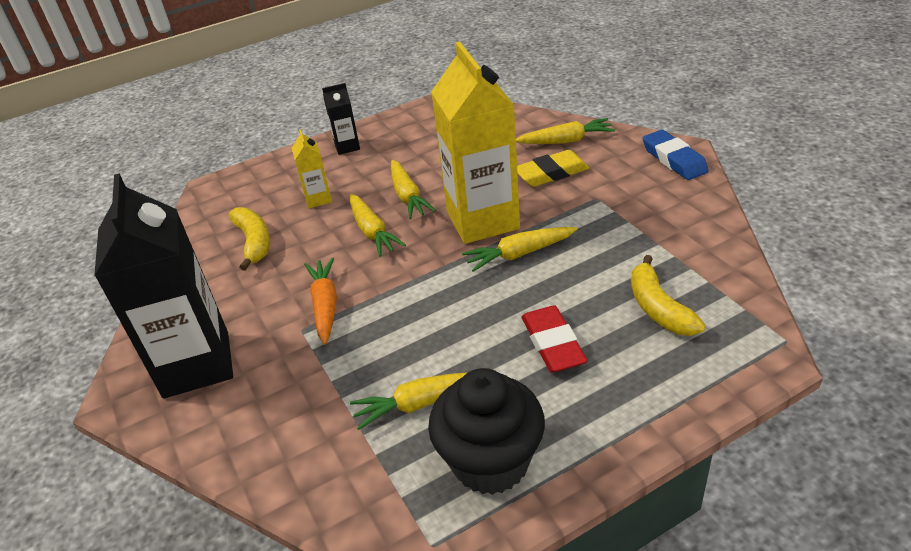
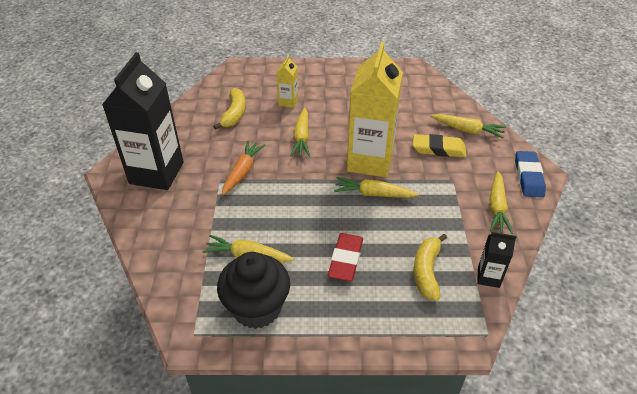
camera: 25 degrees right, 5 degrees up
black carton [322,83,360,155] -> black carton moved to [477,232,517,288]
yellow carrot [391,160,436,219] -> yellow carrot moved to [489,171,513,234]

